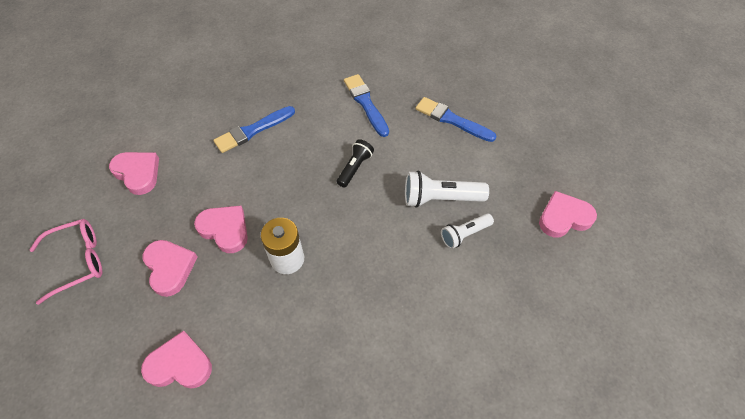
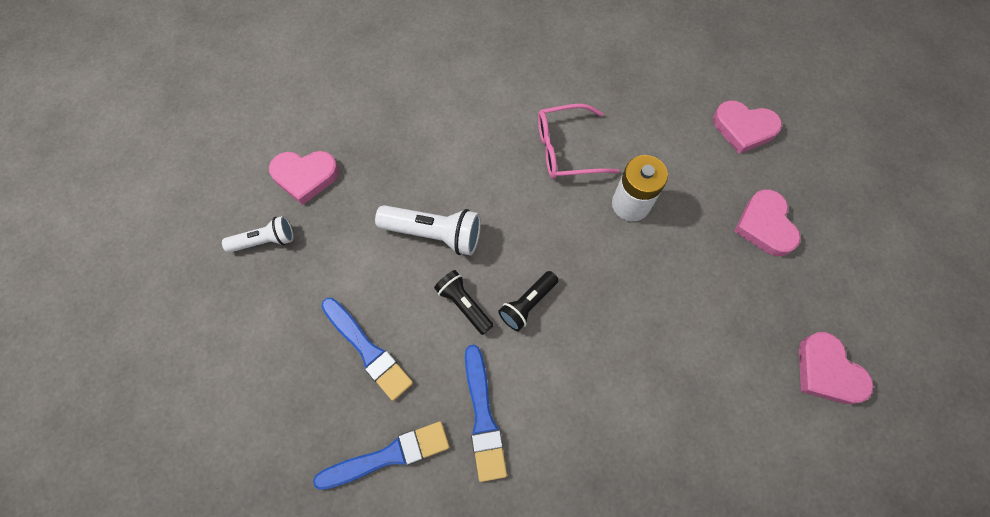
camera: 165 degrees left, 10 degrees up
pink glasses [29,219,102,305] -> pink glasses moved to [538,104,620,179]
pink heart [194,206,248,253] -> none
blue brush [213,106,295,153] -> blue brush moved to [313,421,450,490]
white flashlight [441,213,494,249] -> white flashlight moved to [222,216,294,253]
none -> black flashlight [434,270,494,335]

